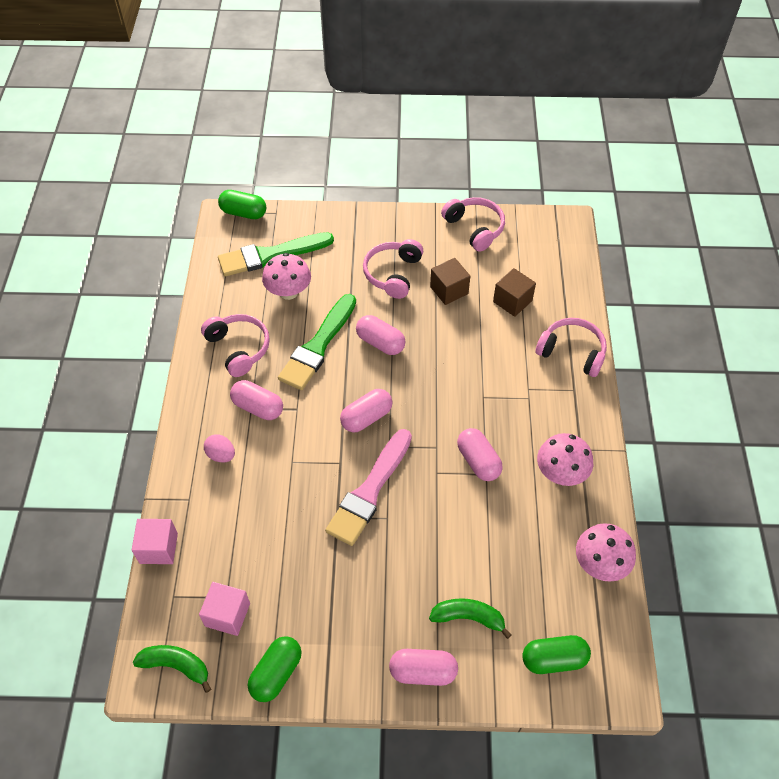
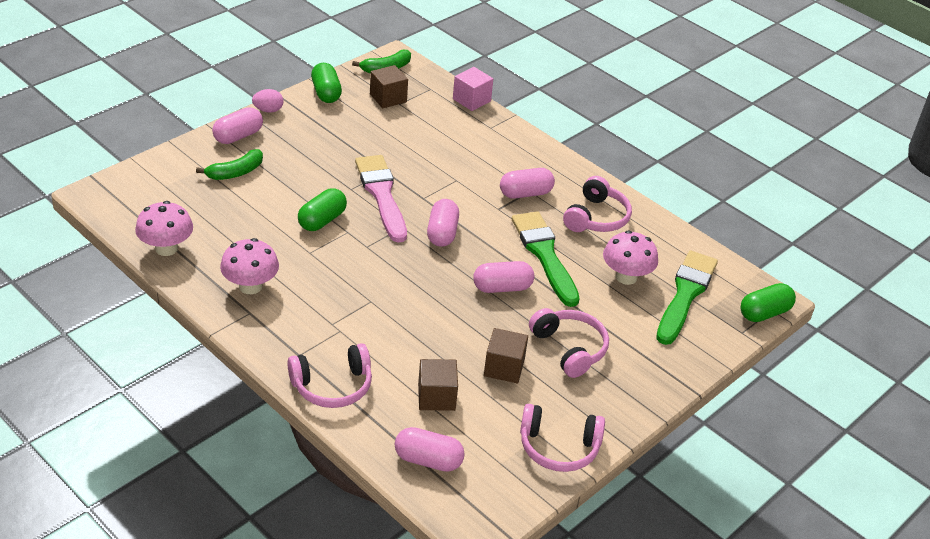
camera: 130 degrees right, 15 degrees down
pink cube [199,582,250,636] -> brown cube [370,65,408,108]
pink headphones [201,314,270,377] -> pink headphones turned 75 degrees counterclockwise [563,176,632,232]
pink egg [204,434,235,463] -> pink egg moved to [252,89,284,113]
pink capsule [457,428,503,481] -> pink capsule moved to [395,427,465,472]
green capsule [522,635,591,674] -> green capsule moved to [298,188,347,231]

